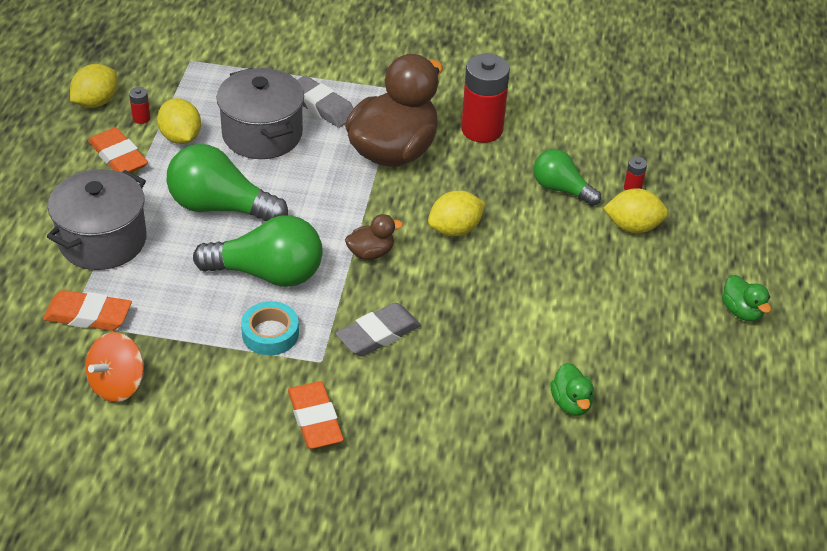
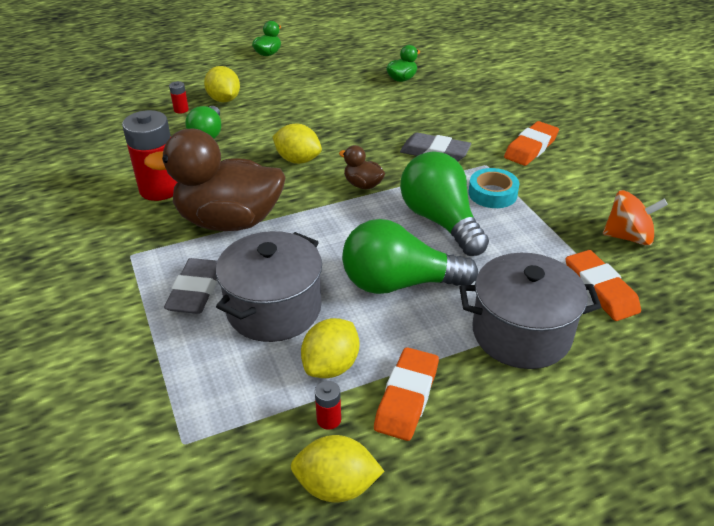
camera: 120 degrees left, 5 degrees down
green light bulb [167,144,288,221] -> green light bulb turned 105 degrees clockwise [342,219,478,294]

